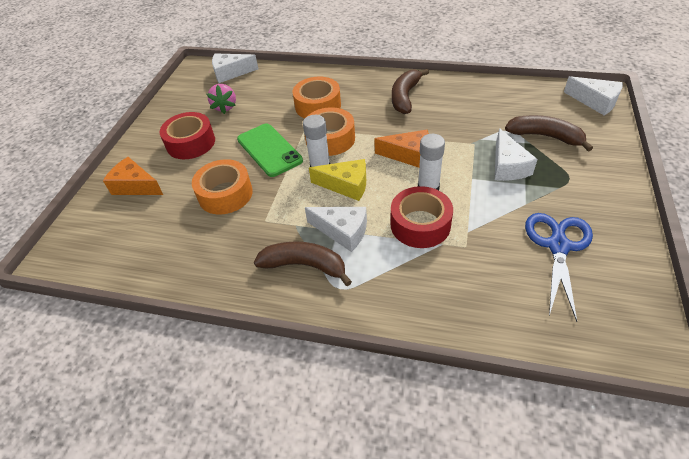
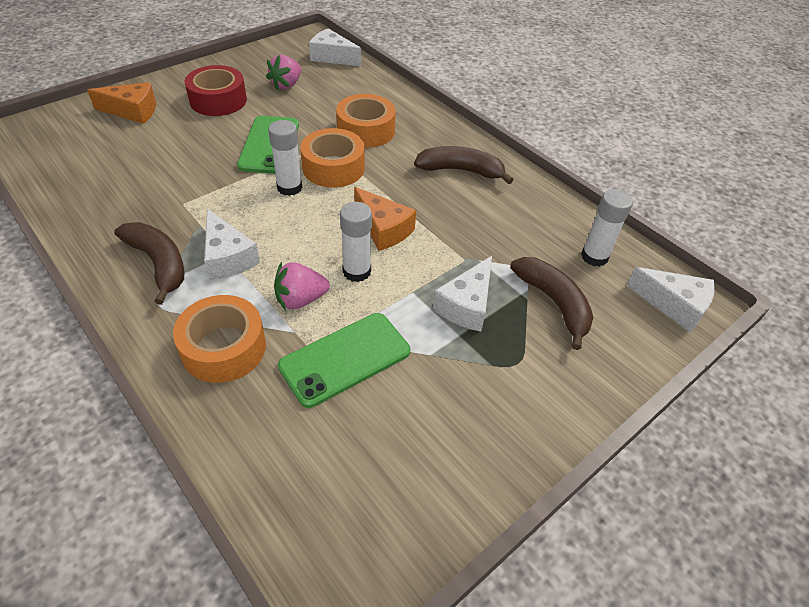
camera: 30 degrees right, 0 degrees up
orange cheese [103,157,163,195] -> orange cheese turned 120 degrees clockwise [87,82,156,124]
orange tape [192,159,253,214] -> orange tape moved to [173,295,266,383]
yellow cheese [309,159,366,201] -> none
red tape [391,186,453,248] -> pink strawberry [274,262,330,311]
brown banana [392,69,429,114] -> brown banana turned 45 degrees clockwise [414,146,513,184]
blue scissors [525,213,593,322] -> none
white cheese [564,76,623,116] -> white cheese turned 45 degrees counterclockwise [626,267,715,332]
none -> green phone [278,313,410,408]
none -> white glue stick [581,189,633,267]

